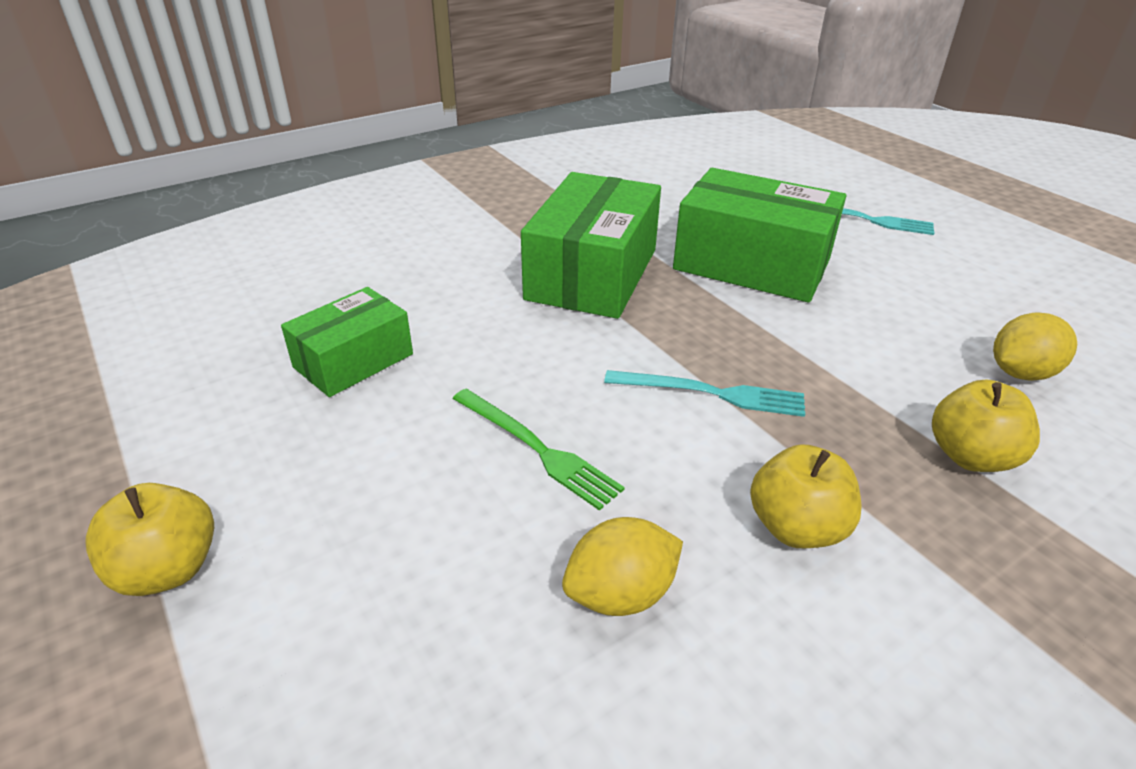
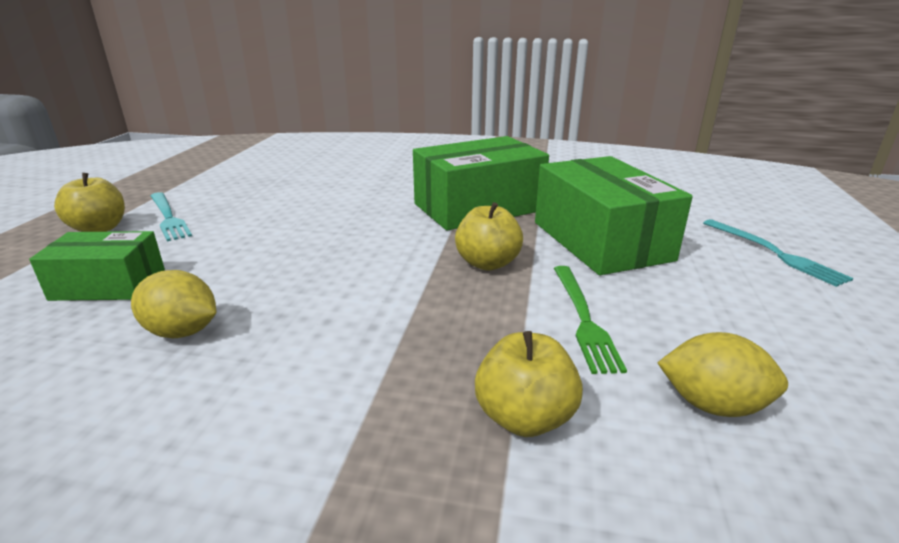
camera: 45 degrees right, 10 degrees down
green box [281,287,413,397] -> green box moved to [29,231,165,301]
green fork [452,389,625,511] -> green fork moved to [554,266,627,374]
turquoise fork [604,370,805,417] -> turquoise fork moved to [151,192,192,242]
yellow apple [750,444,862,548] -> yellow apple moved to [455,202,523,271]

